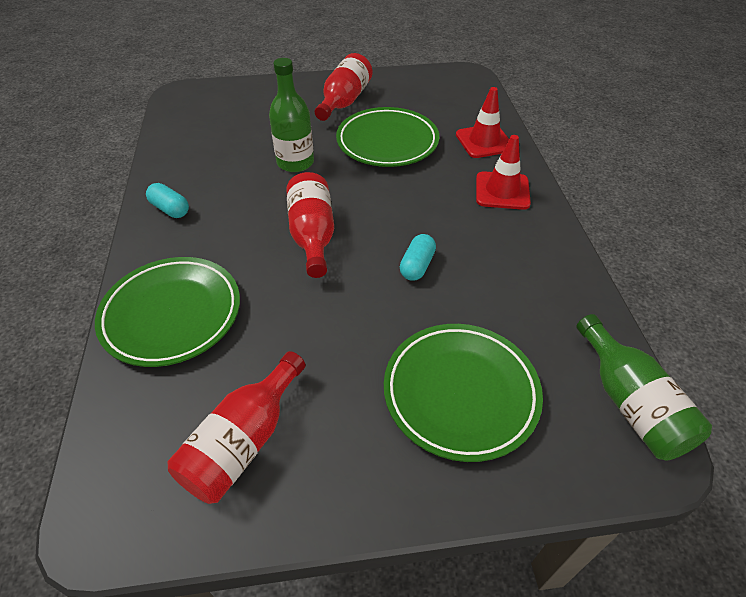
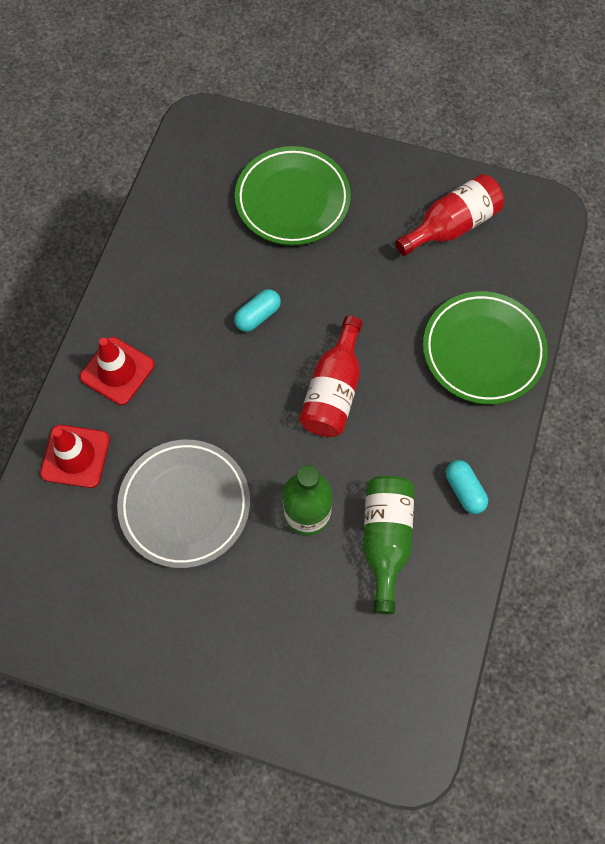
camera: 155 degrees left, 20 degrees up
red bottle [315,53,373,121] -> none
green plate [336,107,439,167] -> grey plate [117,440,250,568]
green bottle [576,314,712,461] -> green bottle moved to [363,476,414,614]

